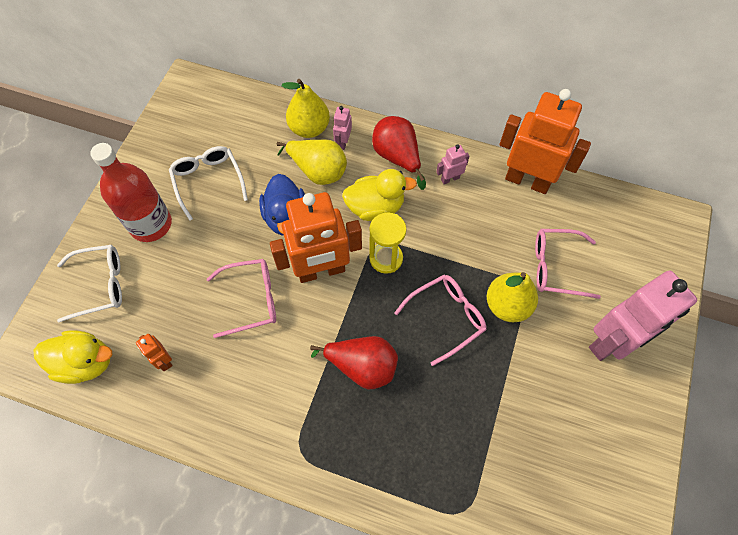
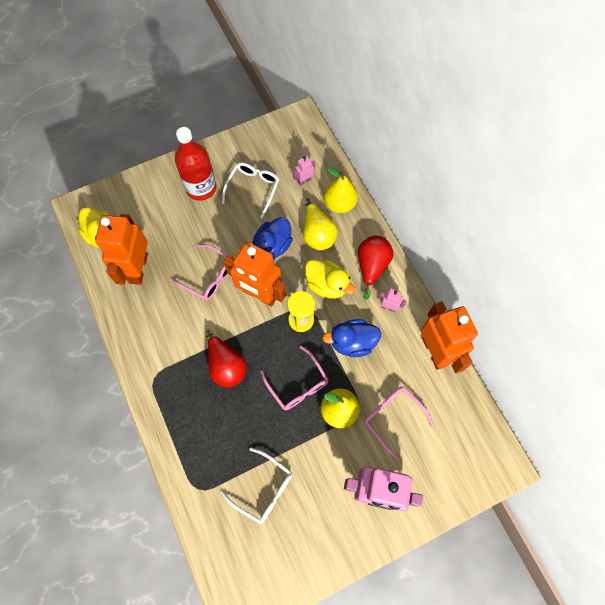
camera: 45 degrees right, 5 degrees up
white glasses [57,245,122,322] -> white glasses moved to [221,447,292,524]
orange robot [136,334,173,371] -> orange robot [95,214,148,285], size x2.35
pink robot [333,106,352,150] -> pink robot moved to [293,156,315,186]
pink glasses [394,275,487,366] -> pink glasses turned 45 degrees clockwise [260,346,329,410]
none -> blue duck [322,319,381,357]

